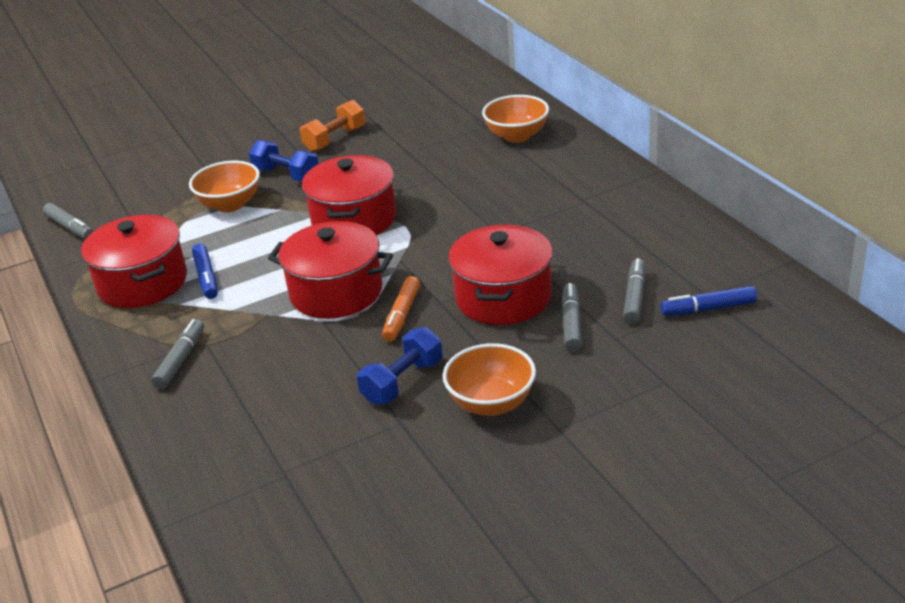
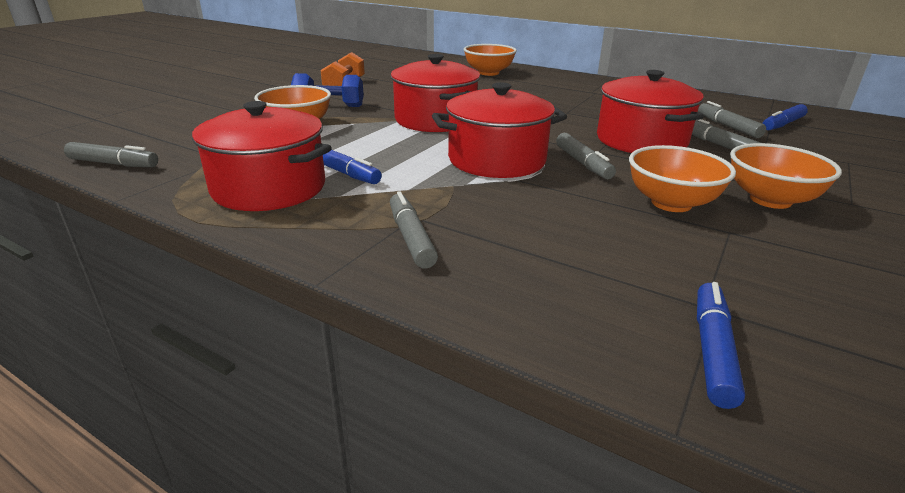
camera: 35 degrees left, 5 degrees down
blue dumbbell [357,327,443,405] -> orange bowl [629,145,736,212]
orange marker [382,276,420,342] -> grey marker [556,133,616,179]
none -> blue marker [697,282,745,409]

